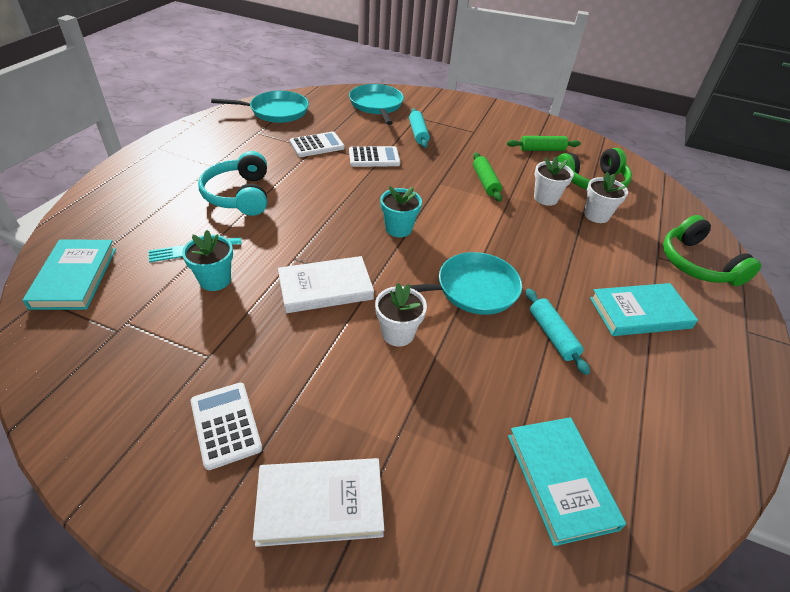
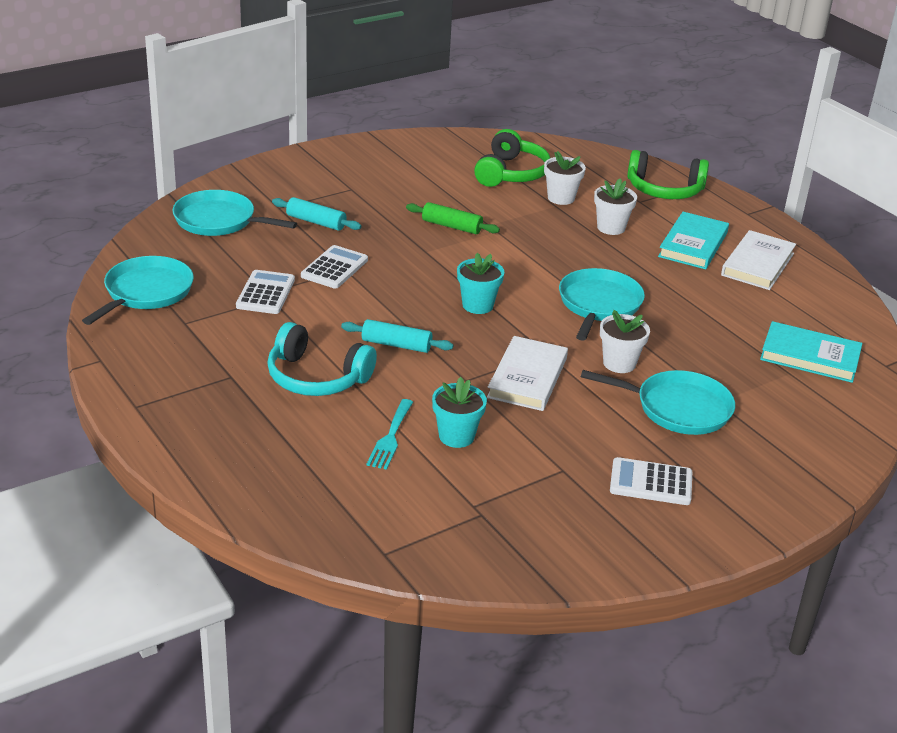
camera: 55 degrees left, 10 degrees down
turquoise book [23,239,116,310] -> none
white book [253,458,384,547] -> white book moved to [721,230,796,290]
green rolling pin [507,136,581,151] -> none
turquoise rolling pin [526,288,590,375] -> turquoise rolling pin moved to [341,319,453,353]
white flower pot [534,156,574,206] -> white flower pot moved to [594,178,637,235]
none -> turquoise pan [581,370,735,435]

